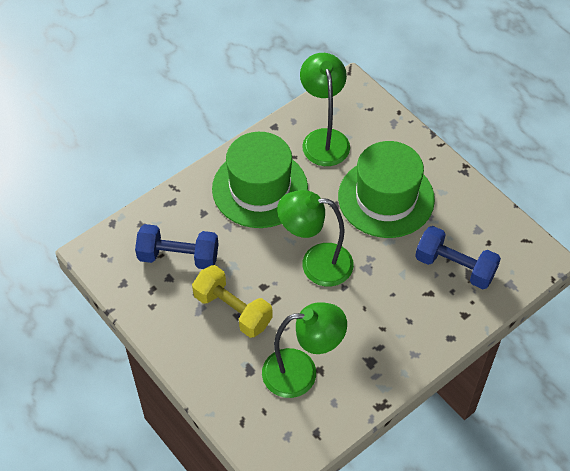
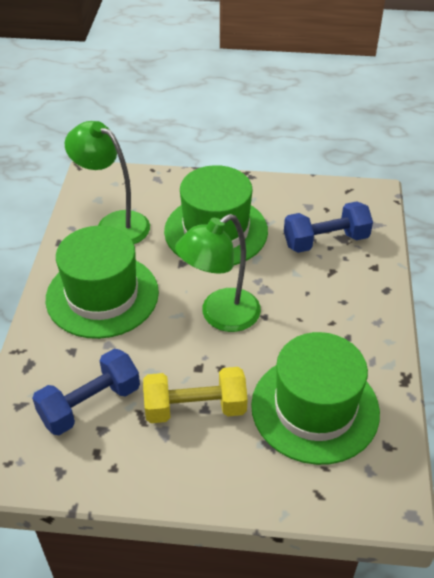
camera: 45 degrees left, 10 degrees down
green lamp [262,302,347,398] -> green hat [251,332,380,465]

